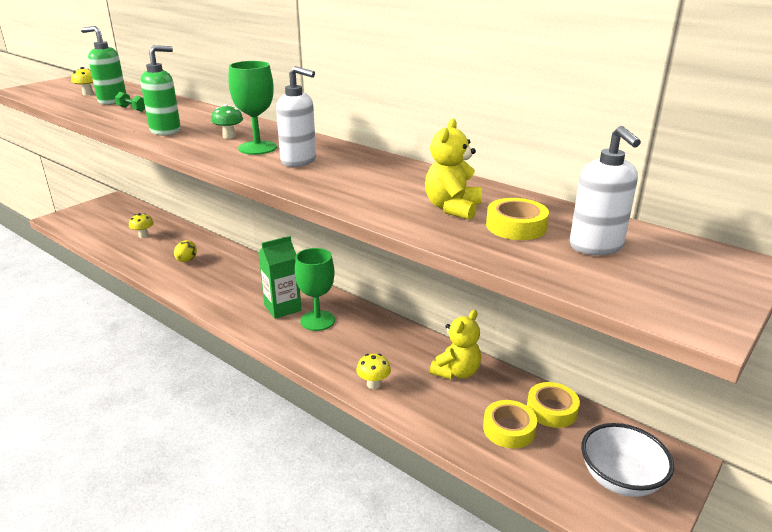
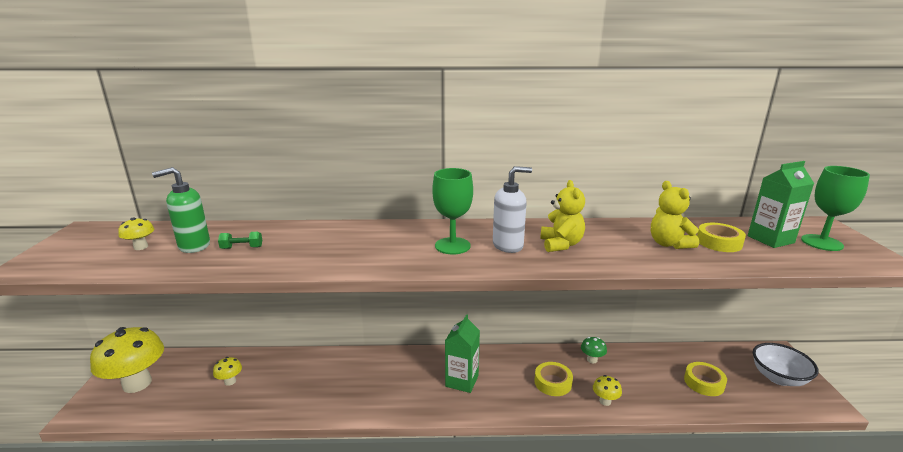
camera: 40 degrees left, 5 degrees down
green soap dispenser [140,45,181,135] -> none
yellow egg [174,240,197,262] -> none
green mushroom [211,104,243,139] -> green mushroom moved to [581,337,607,363]
green goblet [295,248,335,331] -> green goblet moved to [801,166,870,251]
yellow teddy bear [430,310,481,380] -> yellow teddy bear moved to [540,180,585,252]
yellow tape [527,382,580,428] -> yellow tape moved to [535,362,573,396]
white soap dispenser [569,126,641,255] -> green carton [748,161,814,248]
none -> yellow mushroom [90,327,164,393]

